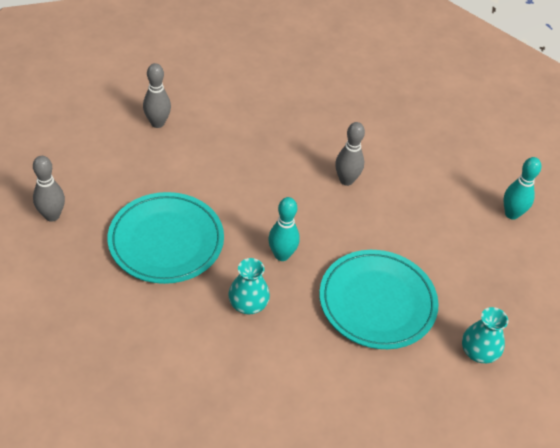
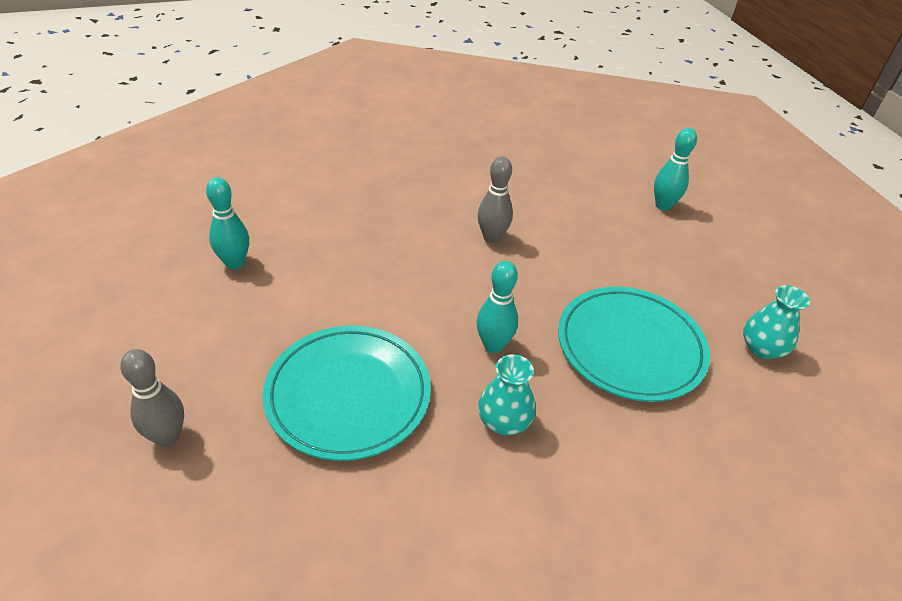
camera: 30 degrees left, 5 degrees down
grey bowling pin [143,63,171,128] -> turquoise bowling pin [206,177,249,269]

